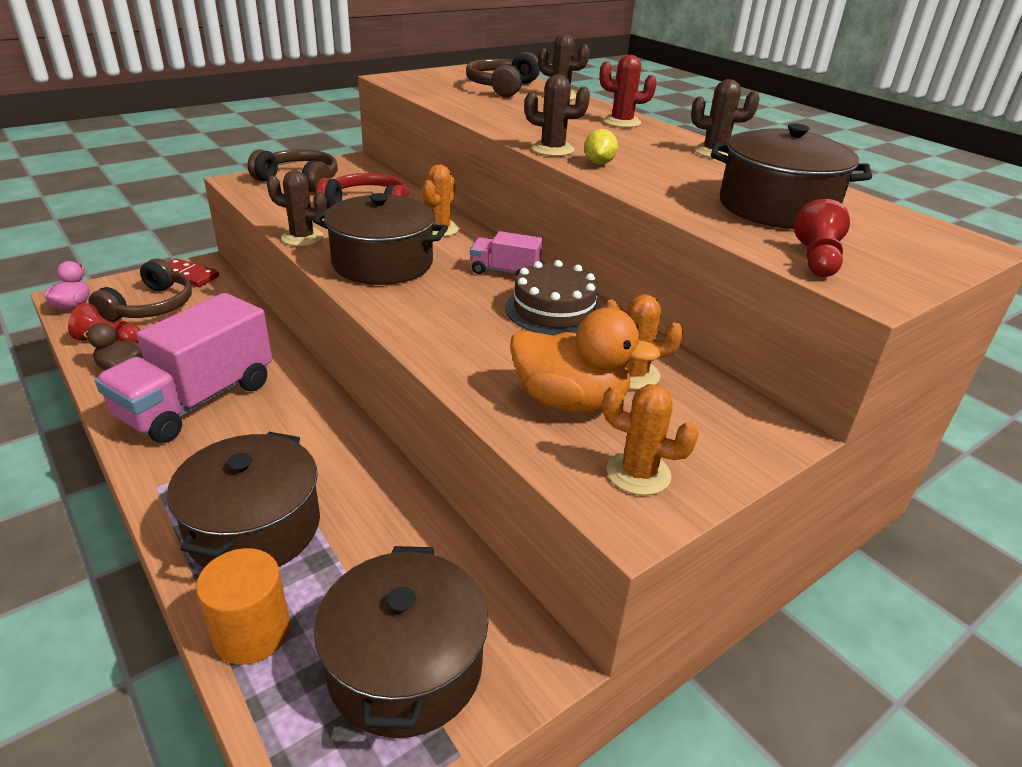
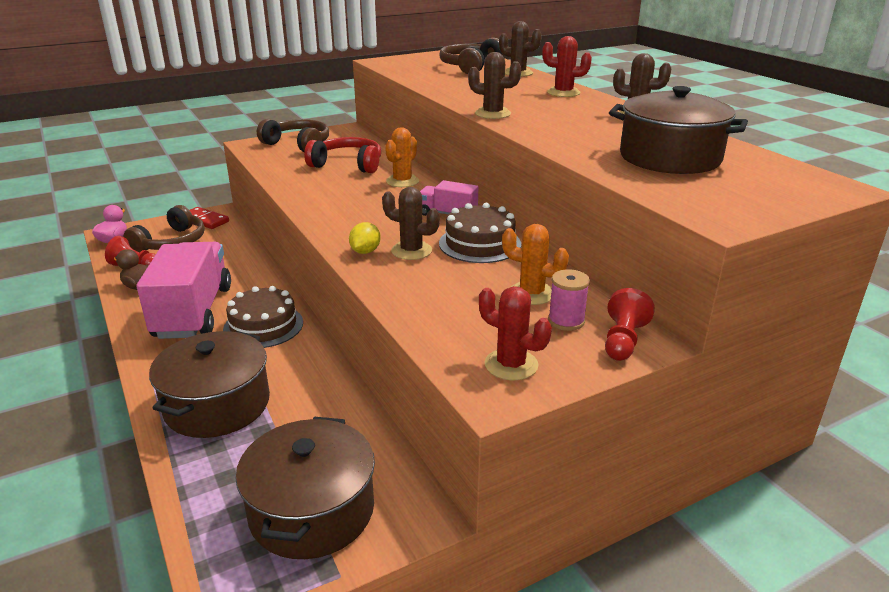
camera: 10 degrees right, 5 degrees down
pink truck [95,293,272,443] -> pink truck turned 135 degrees clockwise [136,242,231,339]
orange cylinder [196,548,290,664] -> none
brown cactus [267,170,327,246] -> brown cactus moved to [382,187,440,260]
brown pot [313,193,448,285] -> none
orange duck [510,308,660,412] -> none
yellow lemon [584,129,618,164] -> yellow lemon moved to [349,222,381,254]
orange cactus [602,384,699,495] -> red cactus [479,286,552,380]
red pawn [794,199,850,277] -> red pawn moved to [605,288,655,361]
none -> brown cake [223,286,303,348]
none -> pink spool [548,269,590,331]

